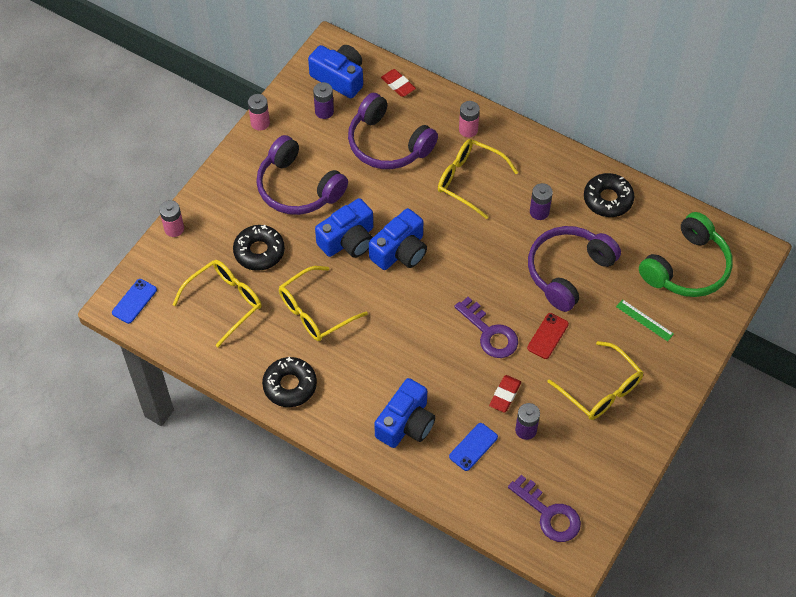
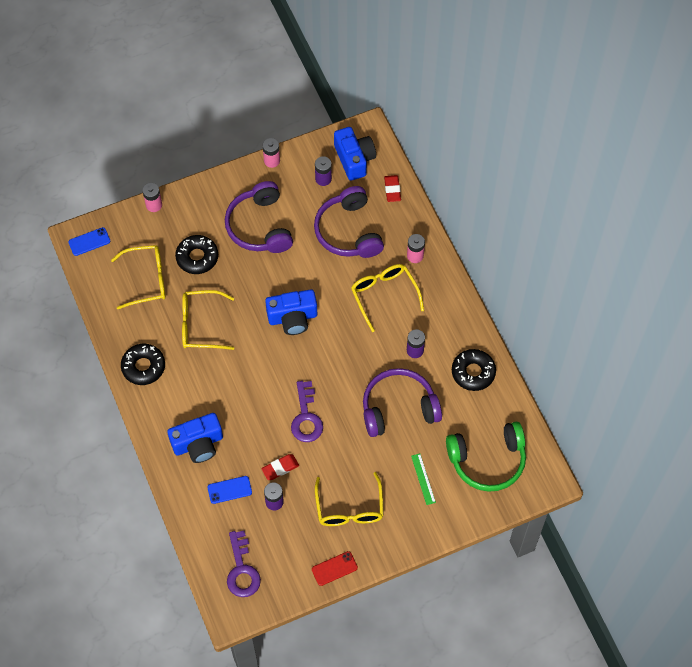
camera: 35 degrees right, 5 degrees up
blue camera [315,198,373,258] -> none
red phone [527,313,569,359] -> red phone moved to [312,551,358,586]

